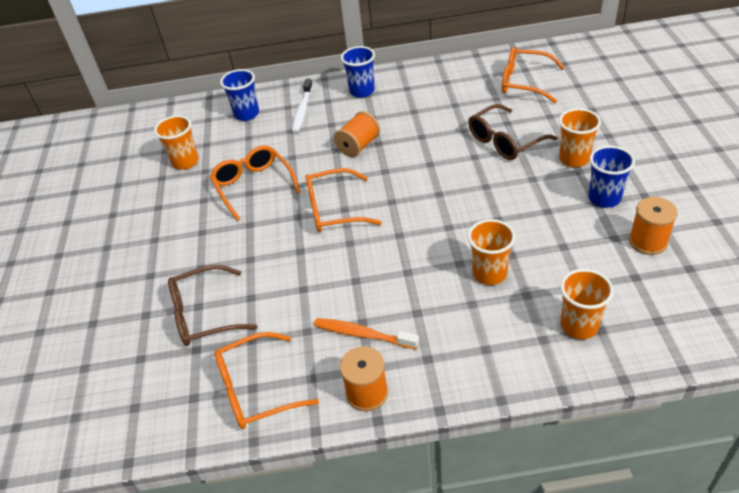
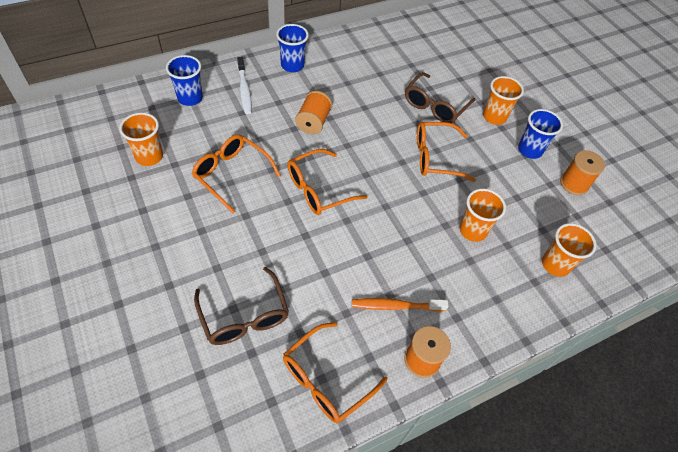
camera: 30 degrees left, 10 degrees up
brown glasses [168,265,258,346] -> brown glasses turned 75 degrees counterclockwise [194,267,289,345]
orange glasses [502,47,565,103] -> orange glasses moved to [417,121,476,182]

